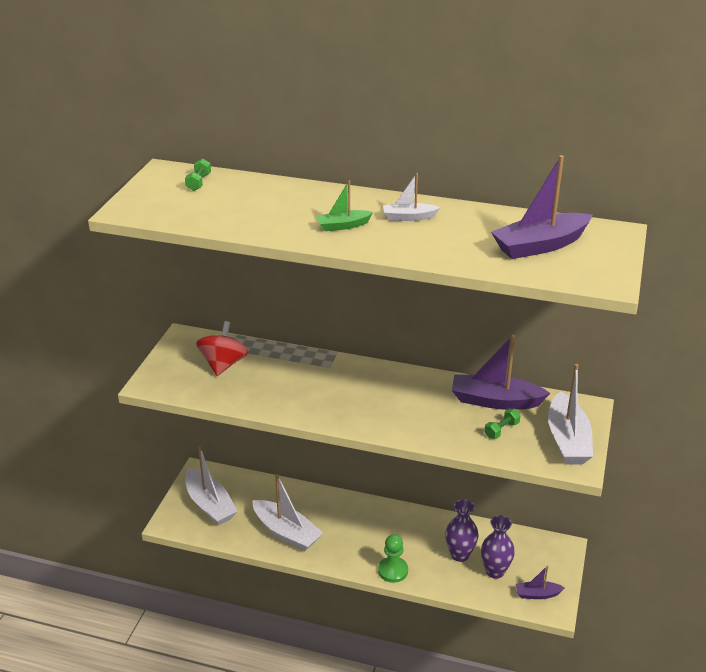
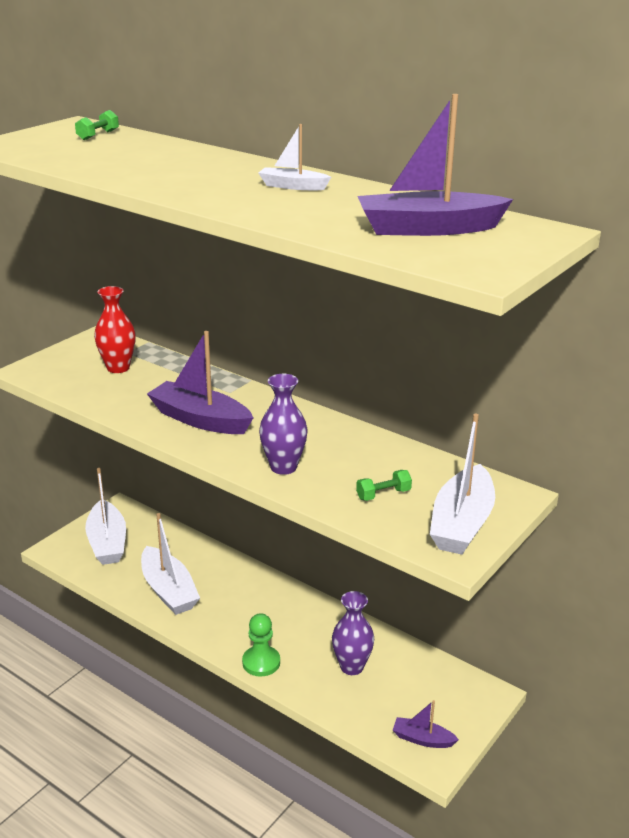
camera: 20 degrees right, 5 degrees down
red spinning top [196,321,248,376] -> red vase [94,286,136,373]
green boat [316,180,373,231] -> none
purple boat [452,335,550,410] -> purple boat moved to [147,331,253,434]
purple vase [481,515,515,579] -> purple vase moved to [259,374,307,475]

